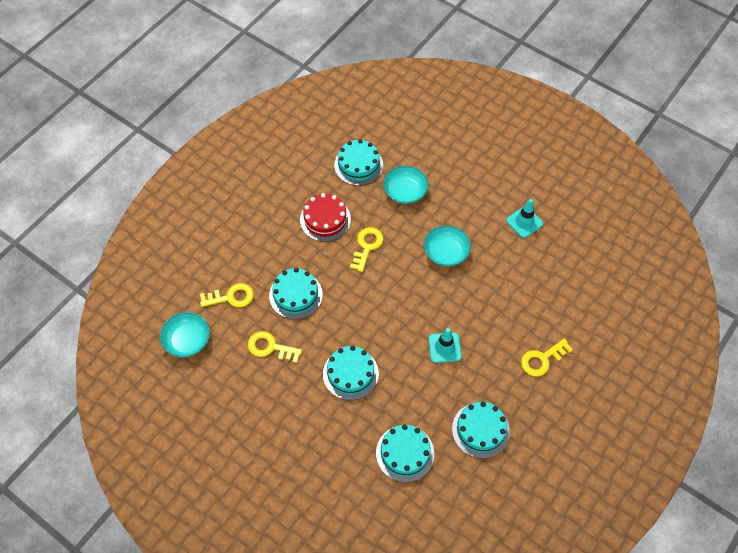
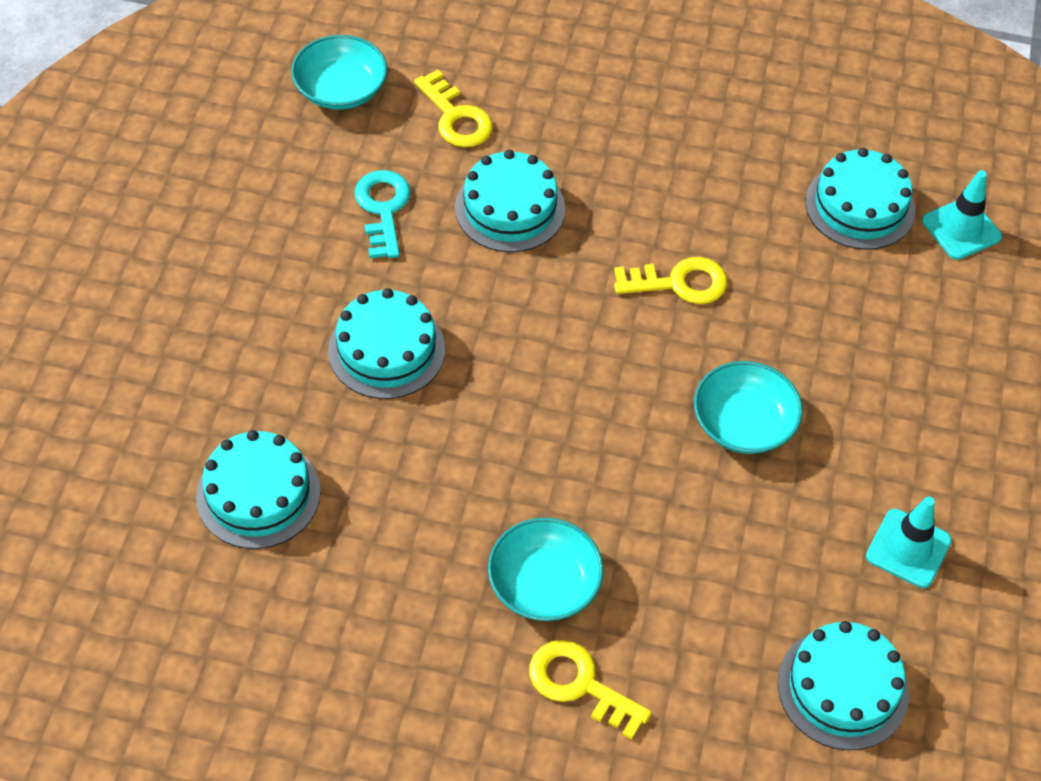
camera: 65 degrees right, 5 degrees down
yellow key [248,331,302,363] -> turquoise key [354,170,411,258]
red cake [300,193,351,242] -> none
turquoise bowl [383,166,429,204] -> turquoise bowl moved to [488,517,604,621]
turquoise traffic cone [428,328,462,363] -> turquoise traffic cone moved to [922,170,1002,260]
turquoise cake [452,402,510,458] -> turquoise cake moved to [778,621,909,750]

